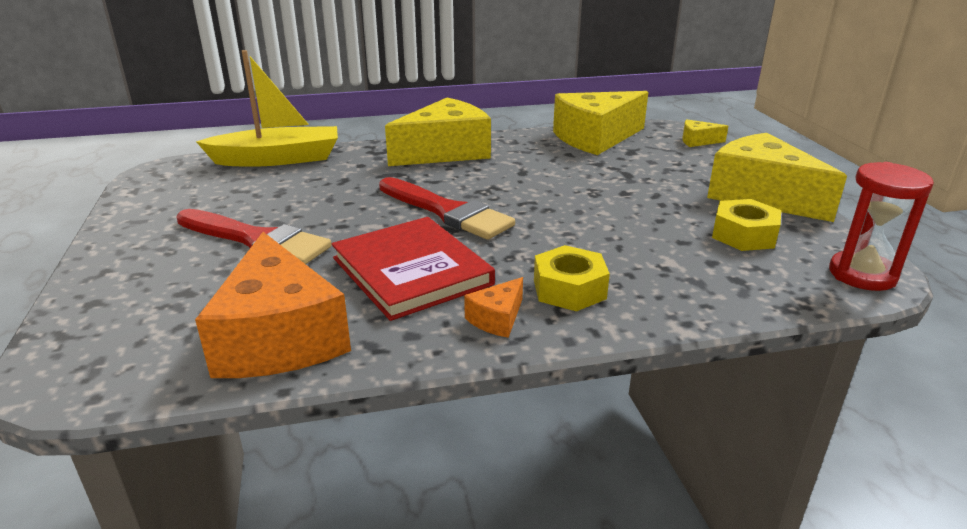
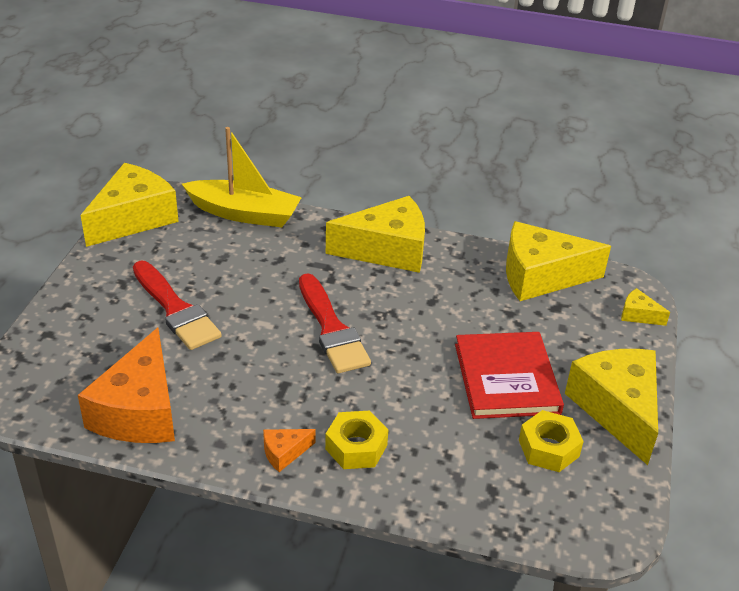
camera: 25 degrees right, 10 degrees up
red book [332,217,495,321] -> red book moved to [455,332,564,419]
red hourglass [829,162,934,291] -> none
none -> yellow cheese [81,163,179,247]

